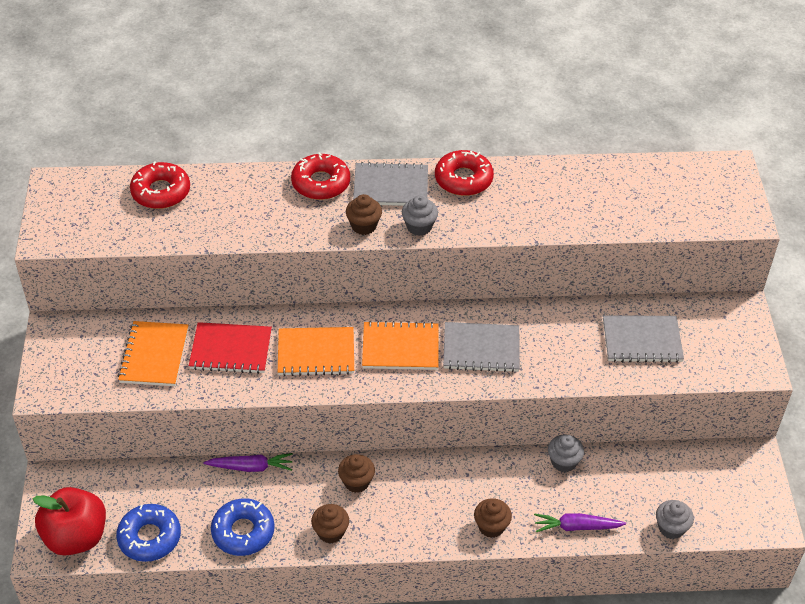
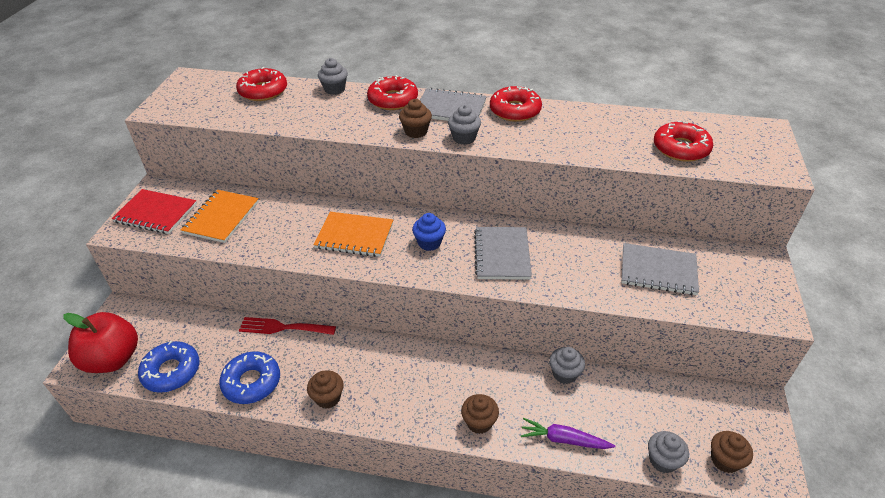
camera: 15 degrees right, 5 degrees down
red notebook [189,322,272,374] -> red notebook moved to [112,189,197,234]
purple carrot [203,453,293,472] -> red fork [239,317,336,335]
brown cupcake [338,454,375,493] -> brown cupcake moved to [711,431,753,473]
orange notebook [362,321,438,370] -> blue cupcake [412,213,446,251]
grey notebook [443,322,520,373] -> grey notebook turned 75 degrees clockwise [474,227,532,280]
none -> grey cupcake [318,58,348,95]
none -> red donut [654,121,713,162]

